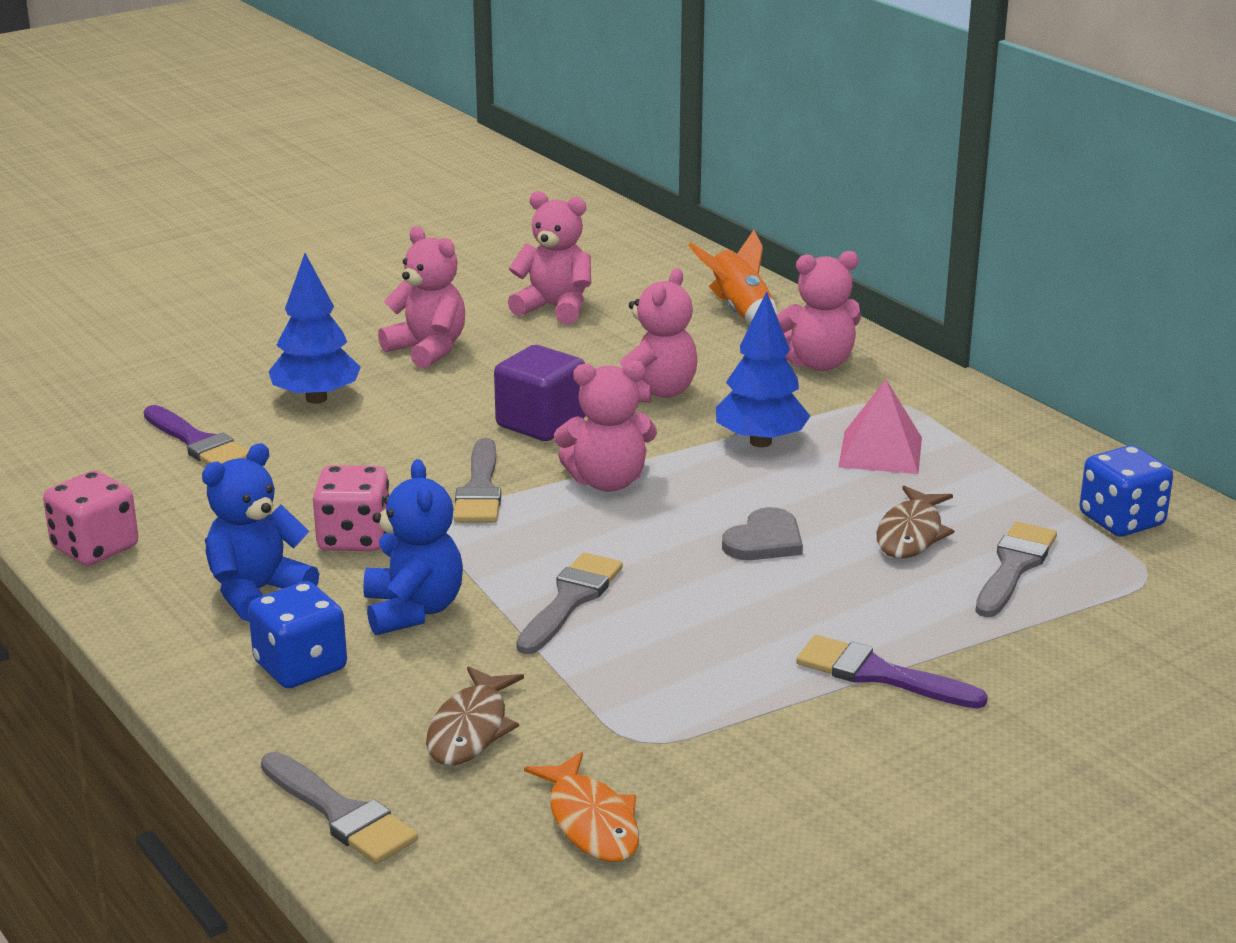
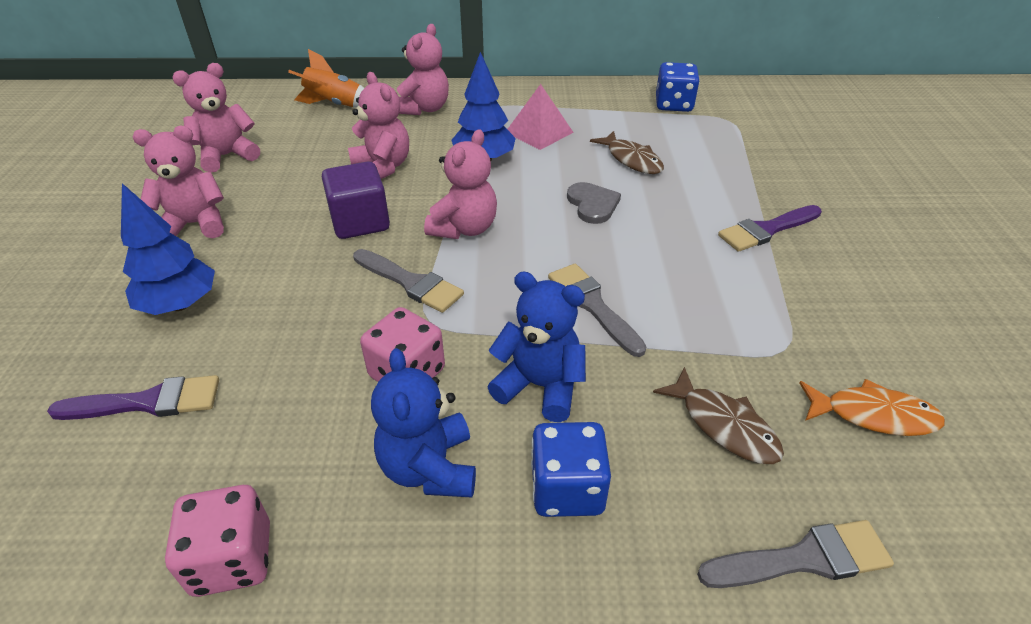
camera: 55 degrees left, 15 degrees up
grey brush [975,522,1057,617] -> none

